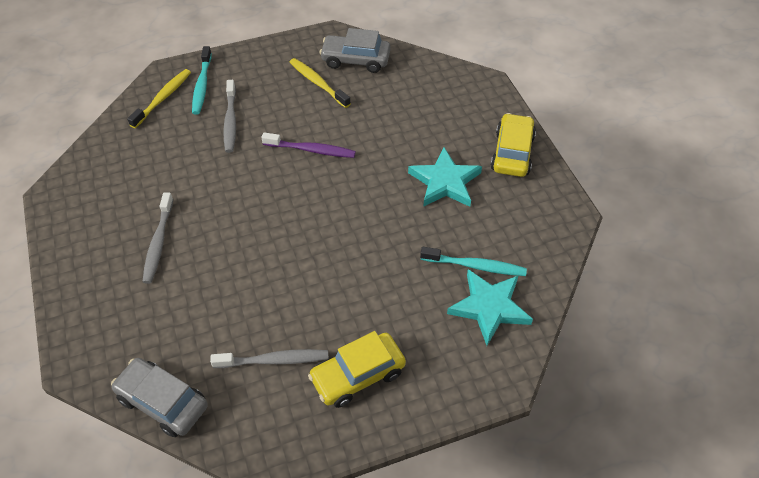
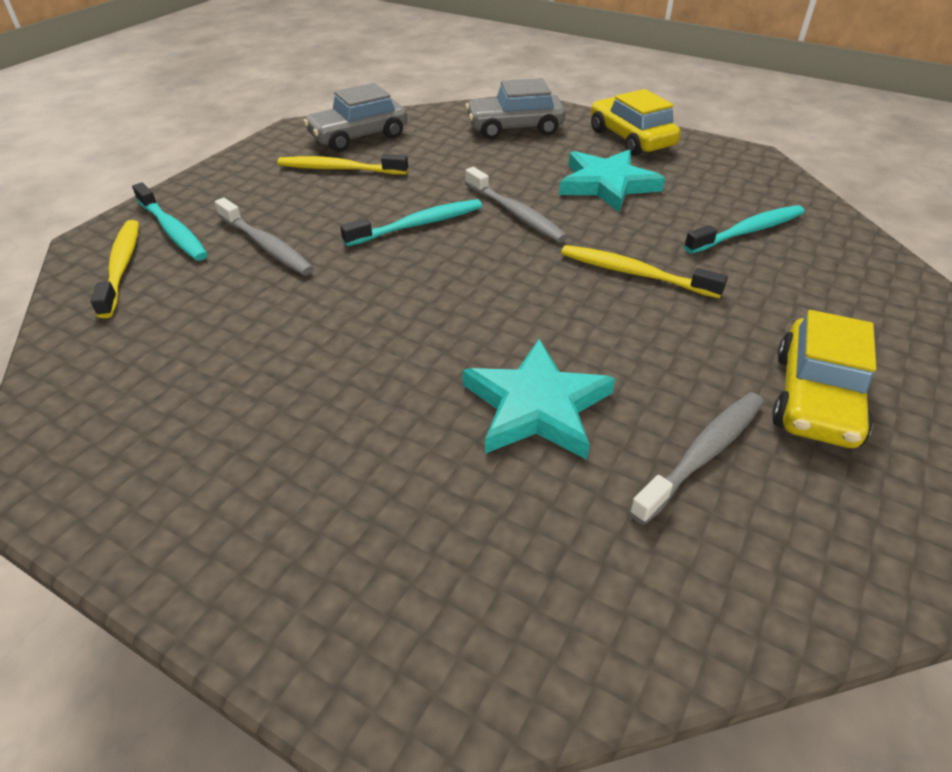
camera: 40 degrees left, 10 degrees down
grey car [111,358,208,437] -> grey car moved to [466,78,566,139]
grey toothbrush [142,192,174,284] -> grey toothbrush moved to [465,167,567,242]
purple toothbrush [261,132,356,158] -> turquoise toothbrush [340,199,482,246]
turquoise star [447,269,533,345] -> turquoise star moved to [462,339,615,460]
none -> yellow toothbrush [561,245,728,299]

